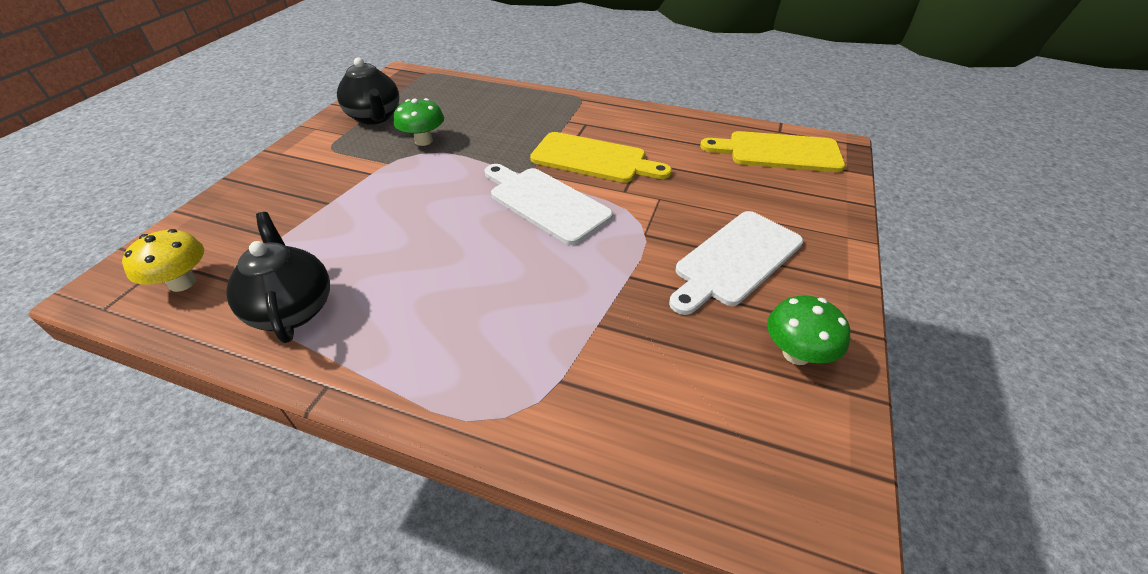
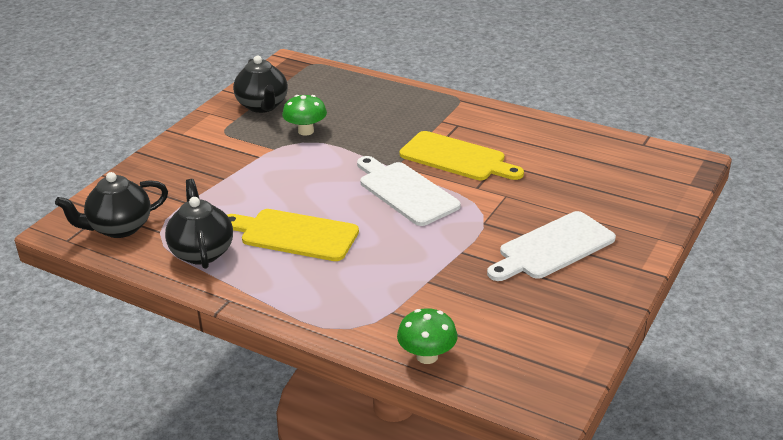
camera: 10 degrees right, 10 degrees down
yellow mushroom [122,229,204,292] -> black teapot [55,172,168,238]
yellow cutting board [700,131,845,172] -> yellow cutting board moved to [227,209,359,261]
green mushroom [767,295,850,365] -> green mushroom moved to [397,308,458,364]

